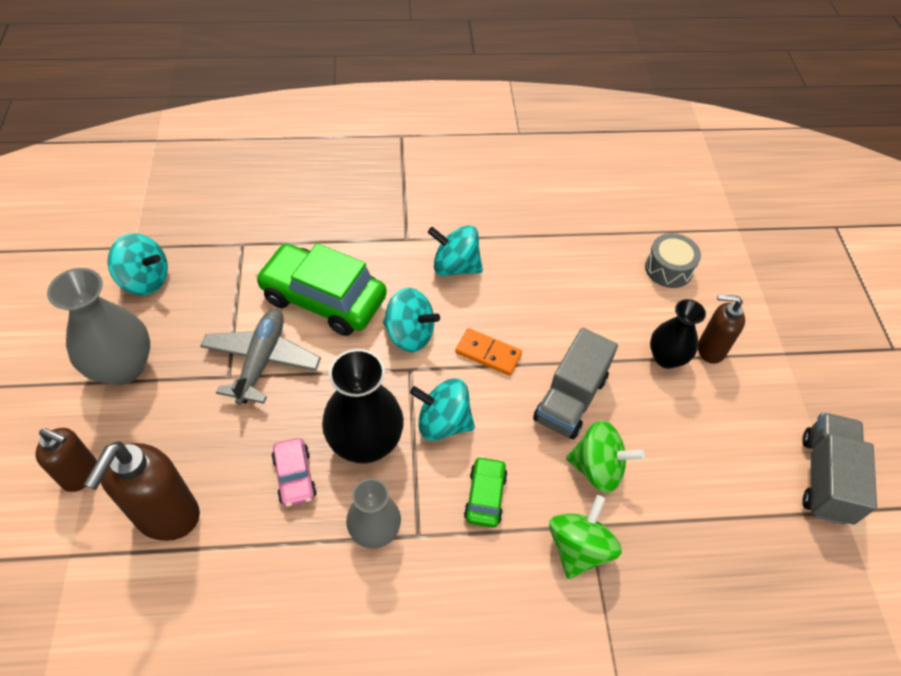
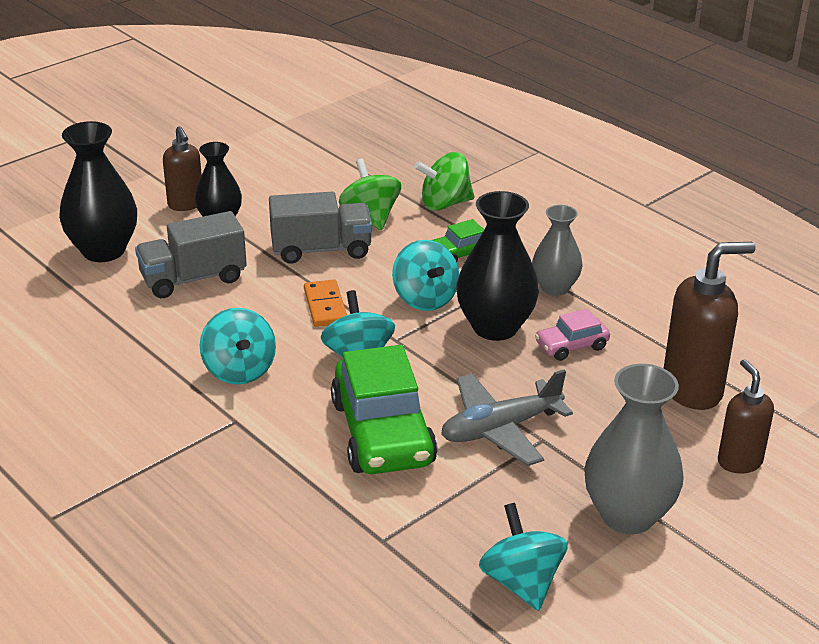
camera: 125 degrees left, 20 degrees down
pink car [271,438,317,507] -> pink car turned 150 degrees counterclockwise [535,309,610,361]
grey drum [645,233,701,288] -> black vase [59,121,137,262]
grey truck [802,412,877,525] -> grey truck moved to [135,211,247,298]

